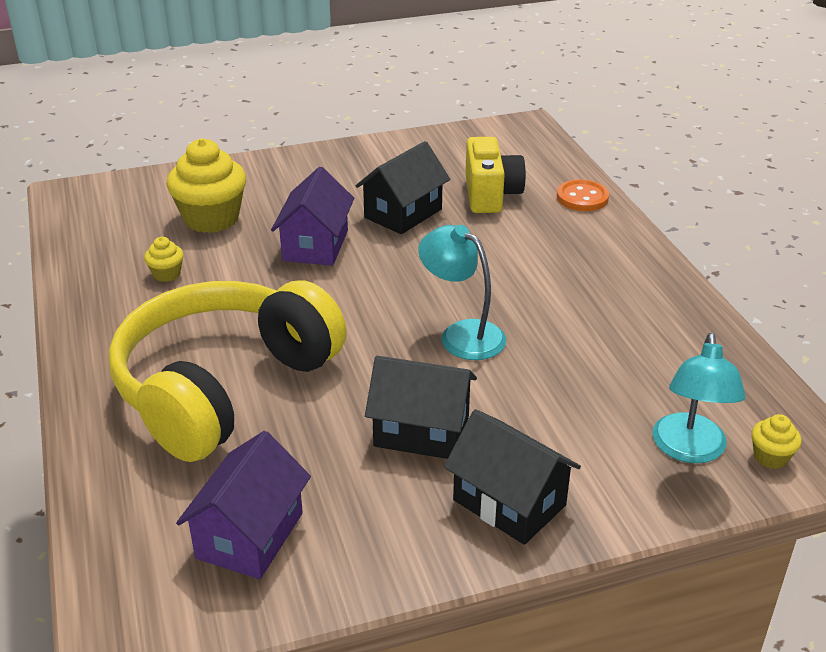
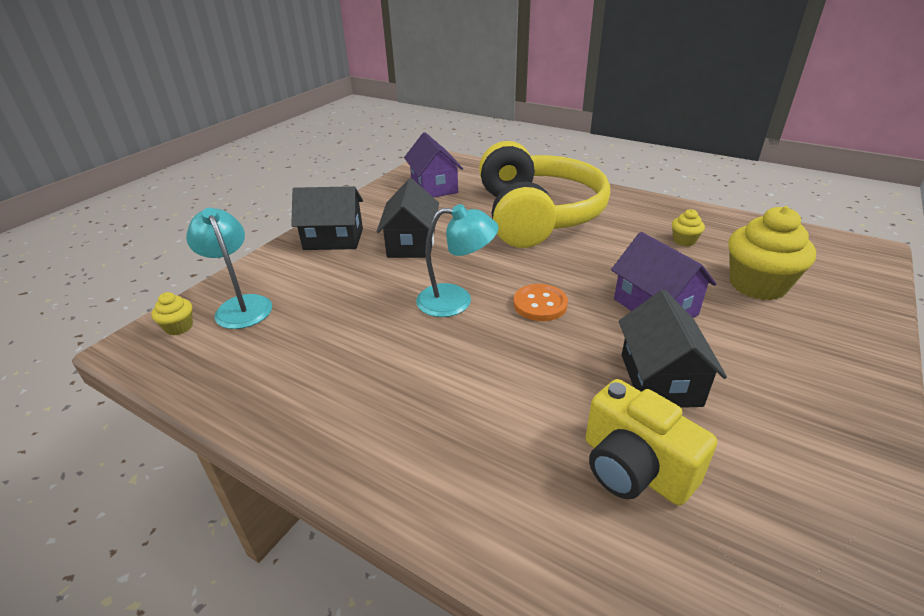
camera: 140 degrees right, 0 degrees up
black house [365,356,477,459] -> black house turned 60 degrees counterclockwise [377,178,439,258]
orange button [557,180,609,211] -> orange button moved to [513,284,568,321]

